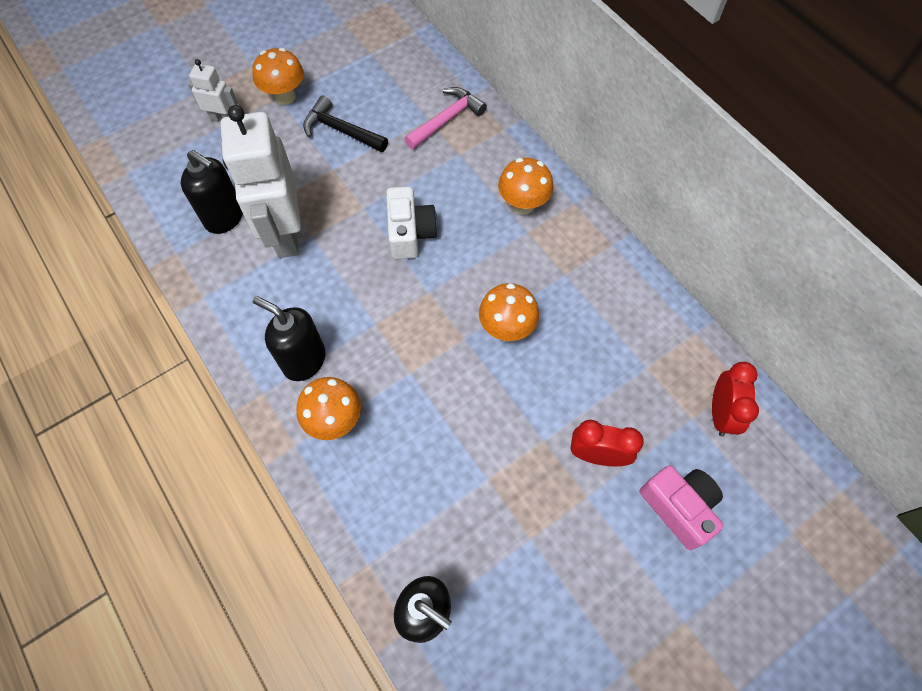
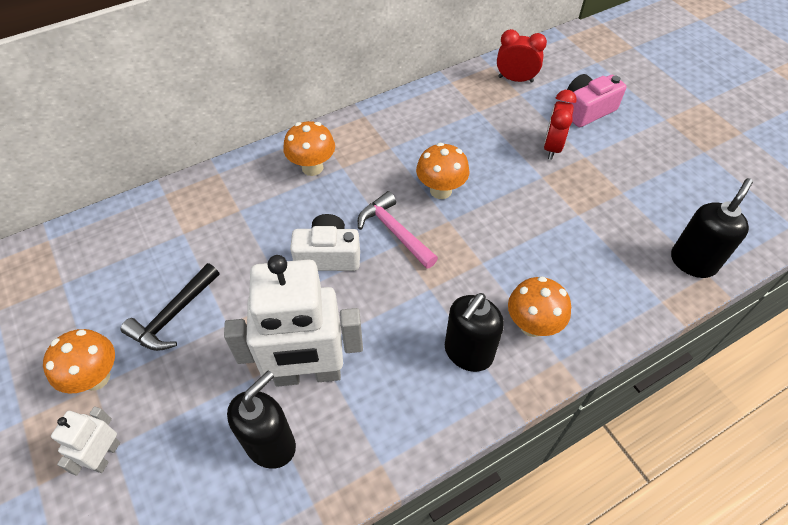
camera: 85 degrees left, 10 degrees down
pink hammer [404,87,487,149] -> pink hammer moved to [358,191,438,269]

